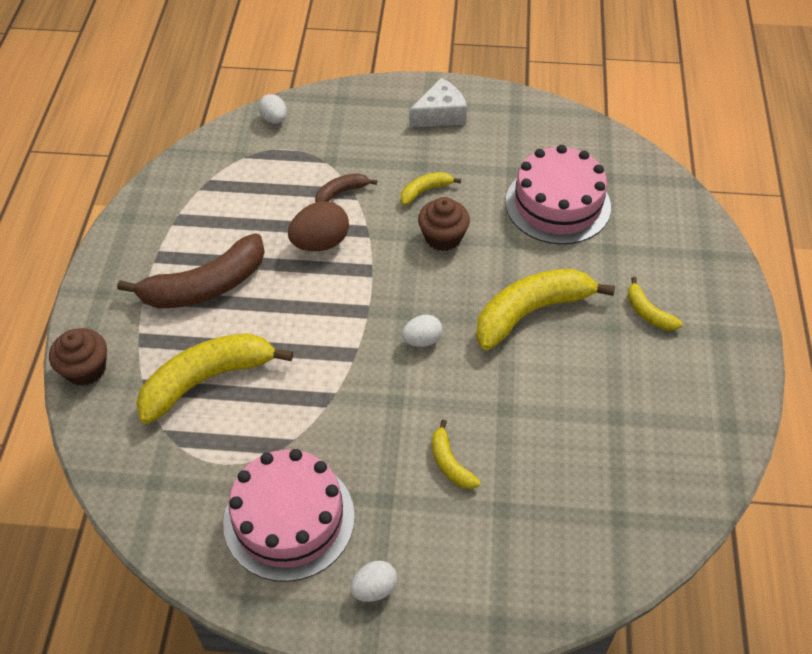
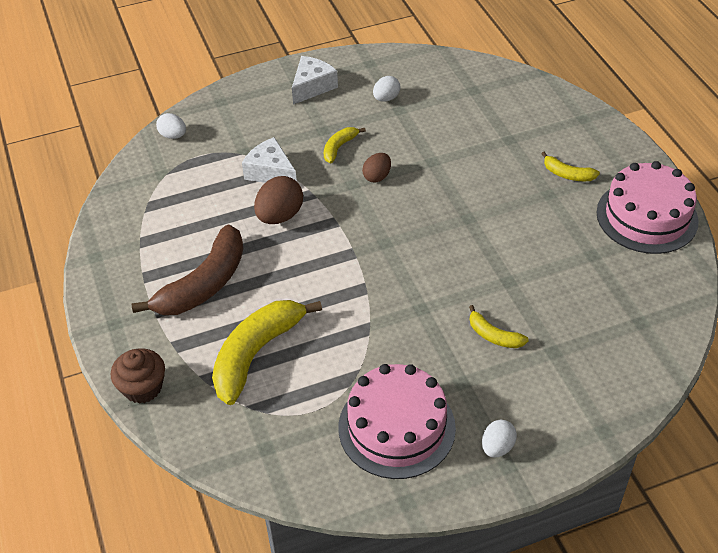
camera: 25 degrees left, 5 degrees down
brown banana [315,173,377,202] -> white cheese [242,137,297,183]
white egg [402,315,442,347] -> white egg moved to [373,76,400,102]
brown cupcake [418,197,470,251] -> brown egg [362,153,391,183]
yellow banana [476,269,615,350] -> none
pink cake [505,145,611,245] -> pink cake moved to [596,161,699,254]

